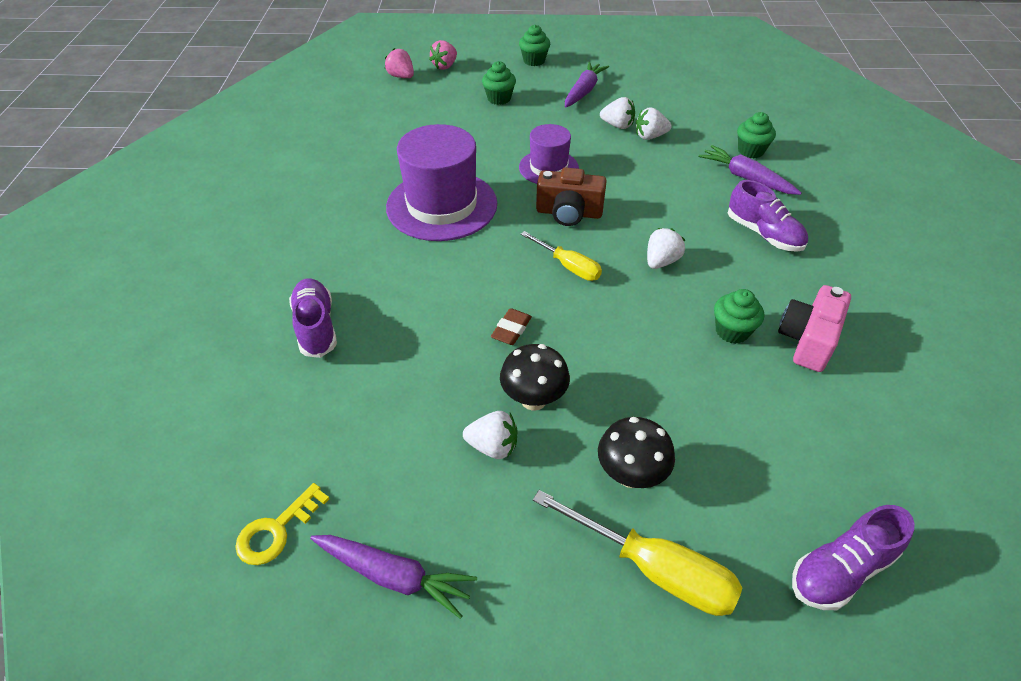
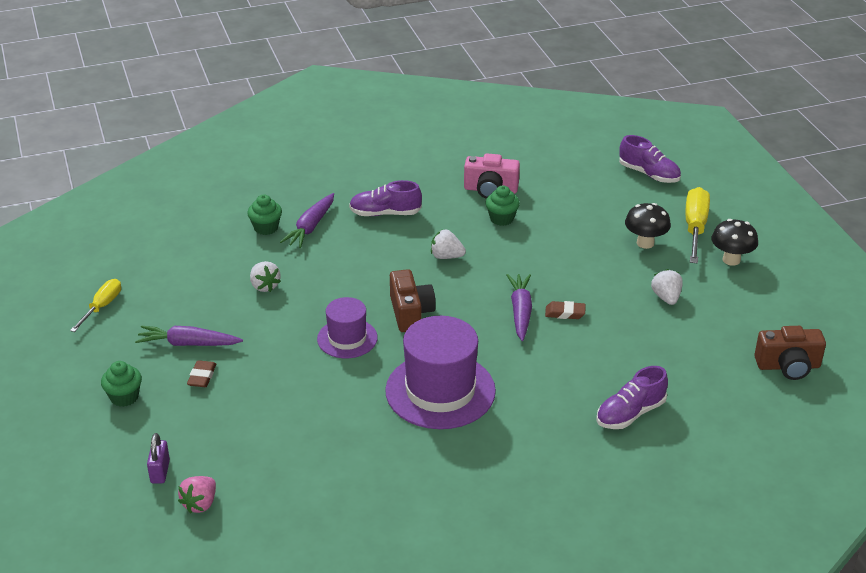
camera: 110 degrees left, 10 degrees down
yellow key [235,483,329,565] -> brown camera [754,326,826,380]
purple carrot [310,535,477,619] -> purple carrot moved to [507,274,532,341]
pink strawberry [429,40,457,70] -> purple padlock [147,433,170,483]
green cupcake [482,61,516,105] -> none
black mushroom [500,344,570,411] -> black mushroom moved to [712,219,758,266]
yellow screwdriver [521,231,602,281] -> yellow screwdriver moved to [70,279,121,332]
white strawberry [600,97,635,129] -> none
purple shoe [728,180,808,252] -> purple shoe turned 120 degrees counterclockwise [349,180,422,216]
none -> brown eraser [187,360,216,387]

